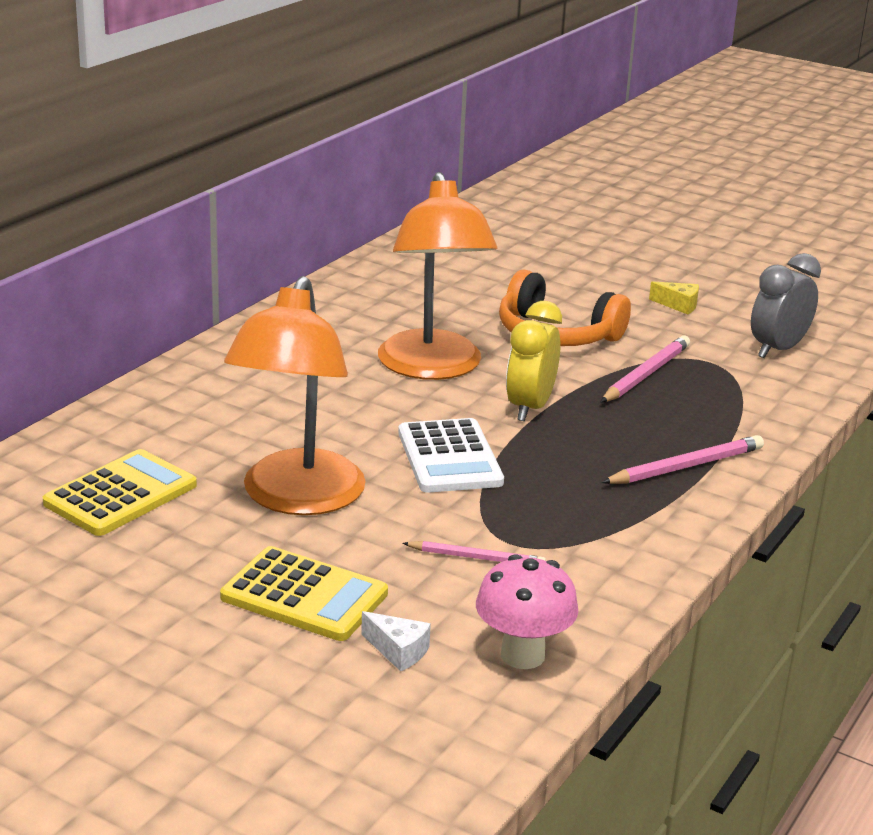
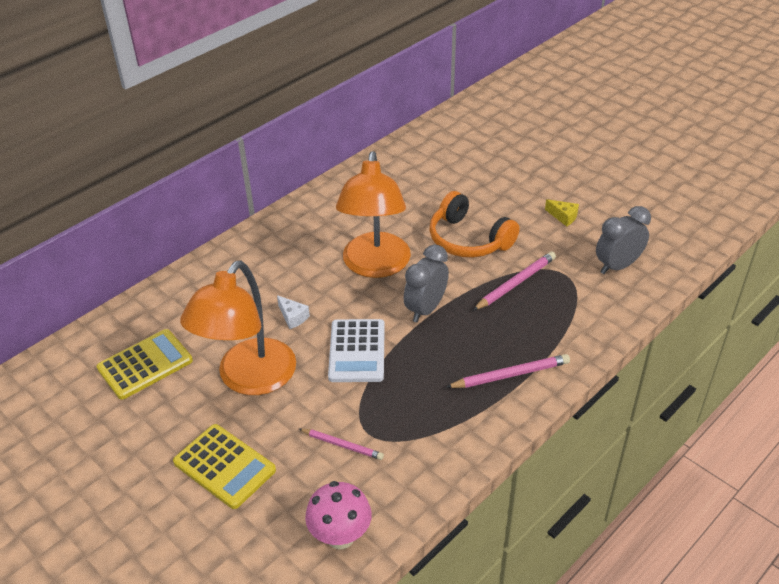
camera: 15 degrees right, 15 degrees up
white cheese [361,611,431,671] -> white cheese moved to [277,295,310,329]
yellow clock [506,301,562,421] -> grey clock [404,244,449,322]

